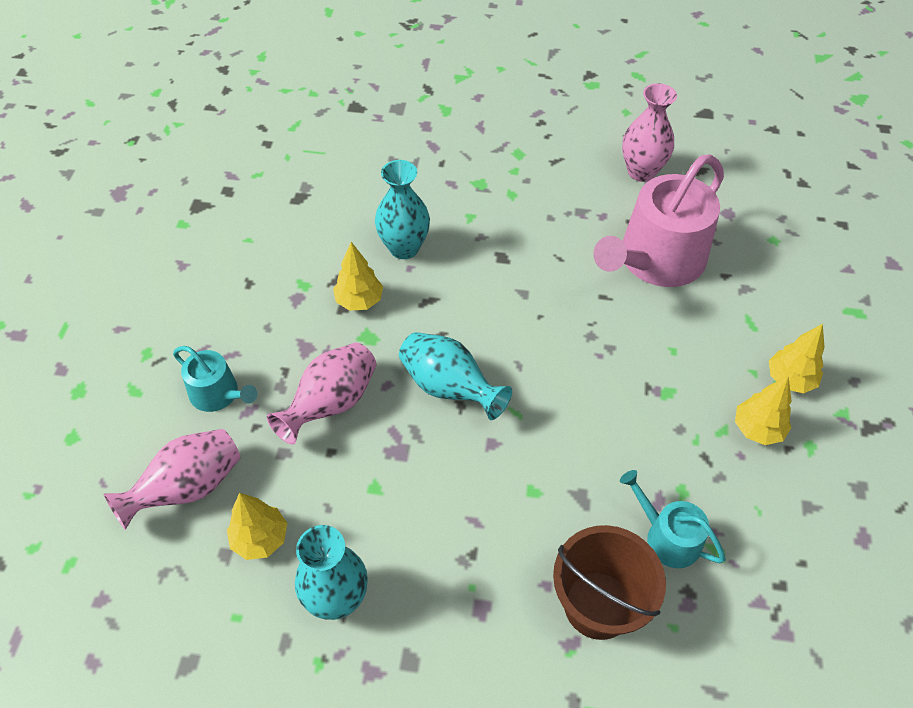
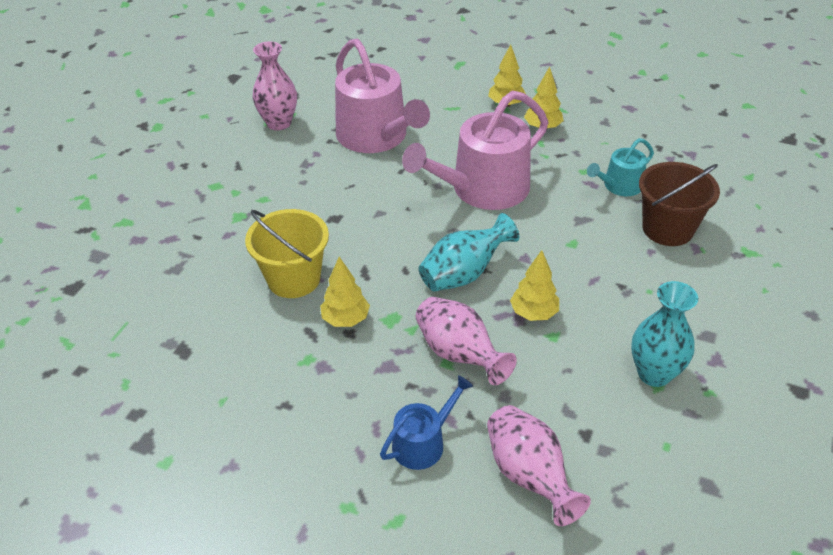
camera: 75 degrees left, 10 degrees down
turquoise watering can [173,346,257,412] -> blue watering can [380,375,473,470]
yellow tree [227,493,287,560] -> yellow tree moved to [510,250,559,321]
turquoise vase [375,160,430,259] -> yellow bucket [245,209,329,298]
none -> pink watering can [402,91,549,210]

